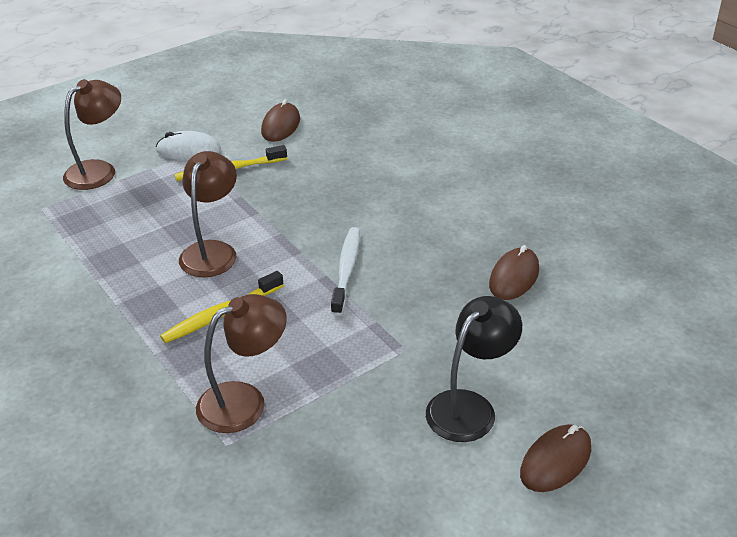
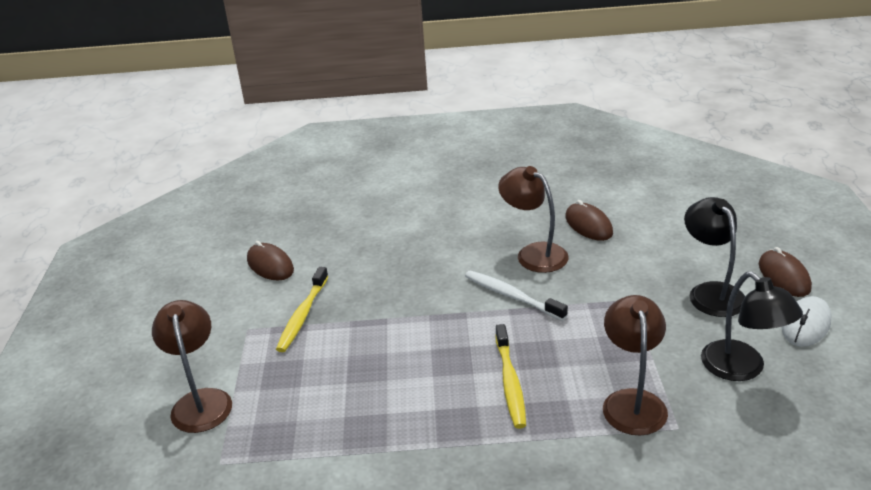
camera: 55 degrees left, 5 degrees down
white mouse [156,131,221,160] -> white mouse moved to [782,296,832,347]
brown lamp [179,151,237,277] -> brown lamp moved to [498,166,569,273]
none -> black lamp [701,272,803,381]

